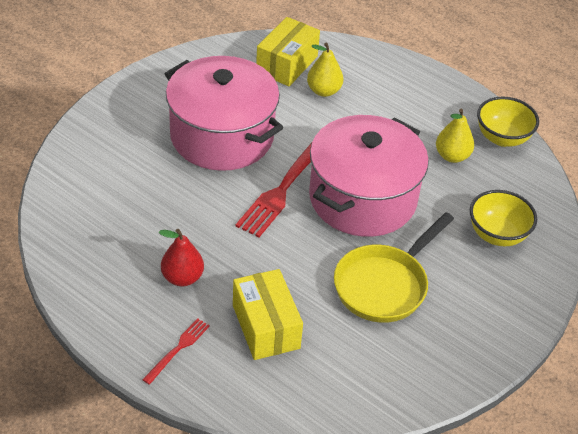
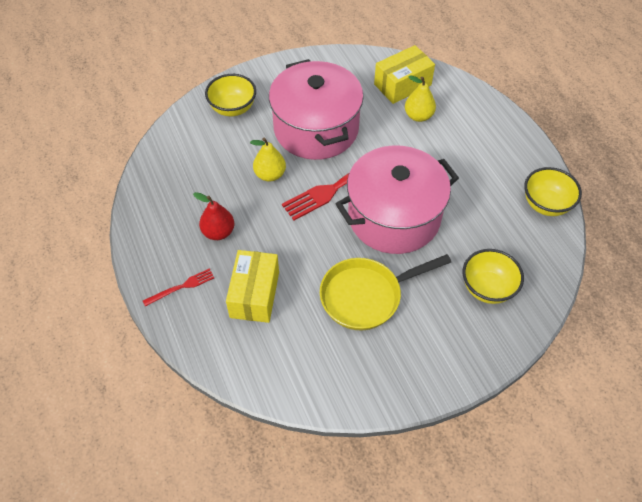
camera: 30 degrees right, 10 degrees up
yellow pear [436,109,474,163] -> yellow pear moved to [250,138,286,182]
none -> yellow bowl [205,74,256,116]

